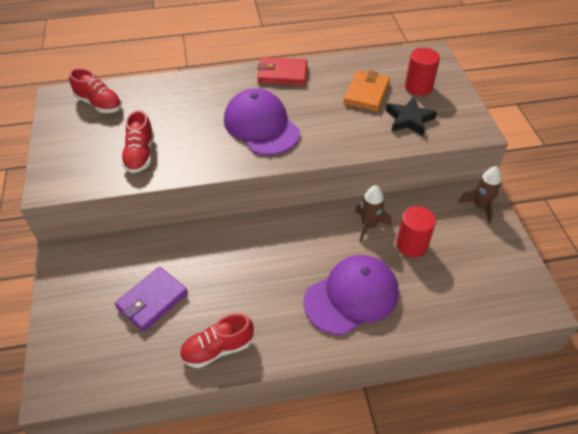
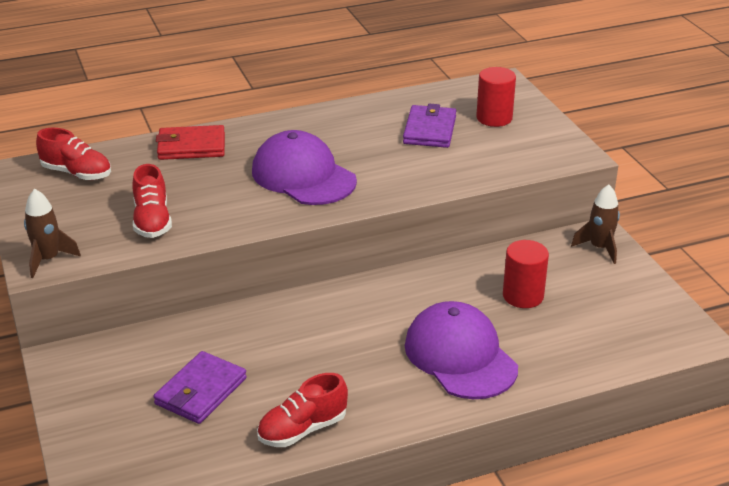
camera: 10 degrees left, 15 degrees down
red wallet [257,57,308,85] -> red wallet moved to [156,125,225,160]
purple cap [303,255,399,335] -> purple cap turned 75 degrees counterclockwise [405,301,518,399]
orange wallet [343,70,390,111] -> purple wallet [403,104,456,148]
brown rocket [355,185,392,242] -> brown rocket moved to [24,189,81,278]
black star [386,97,437,136] -> none

